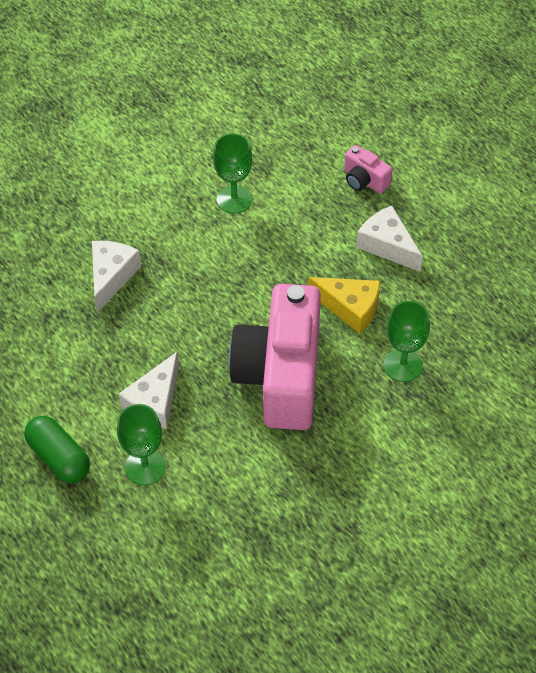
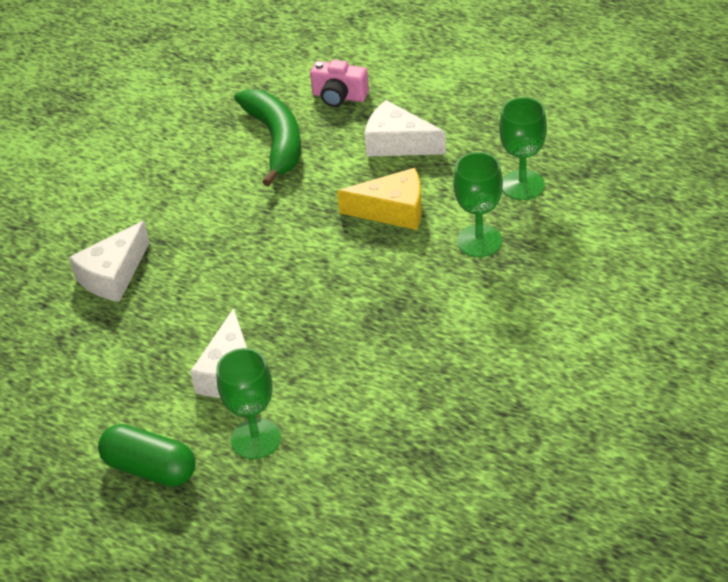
camera: 20 degrees left, 10 degrees down
white cheese [92,241,141,313] -> white cheese turned 135 degrees counterclockwise [69,221,150,302]
green goblet [213,133,252,214] -> green goblet moved to [499,97,547,200]
pink camera [229,284,321,430] -> none
none -> green banana [234,89,301,187]

